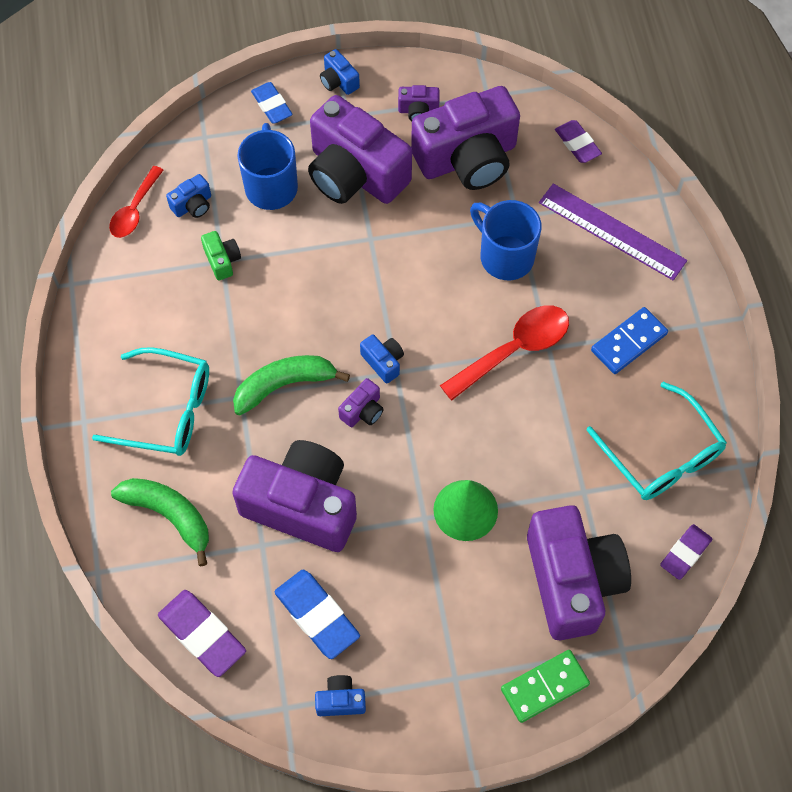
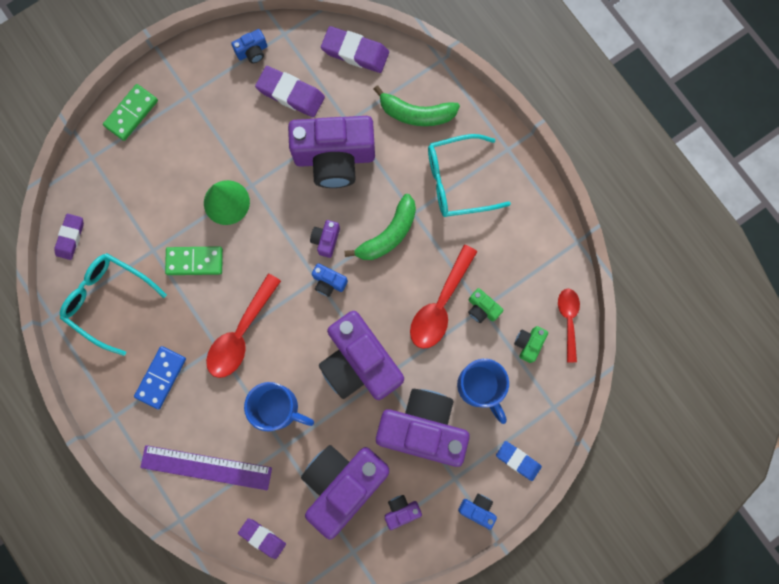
camera: 155 degrees right, 15 degrees up
blue camera [166,174,211,218] -> green camera [514,326,548,363]
blue eraser [275,570,360,659] -> purple eraser [255,66,325,117]
purple camera [527,505,631,640] -> purple camera moved to [319,311,404,400]
none -> green domino [165,246,223,275]
none -> red spoon [410,245,477,349]

